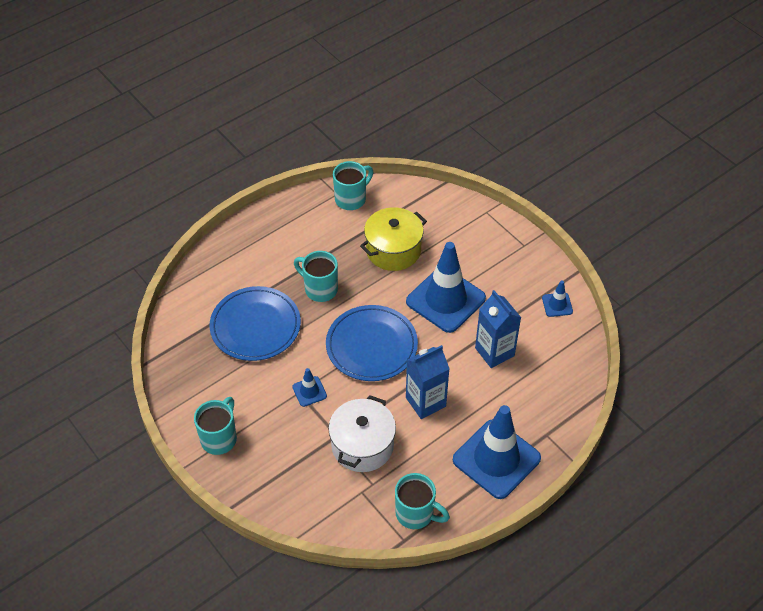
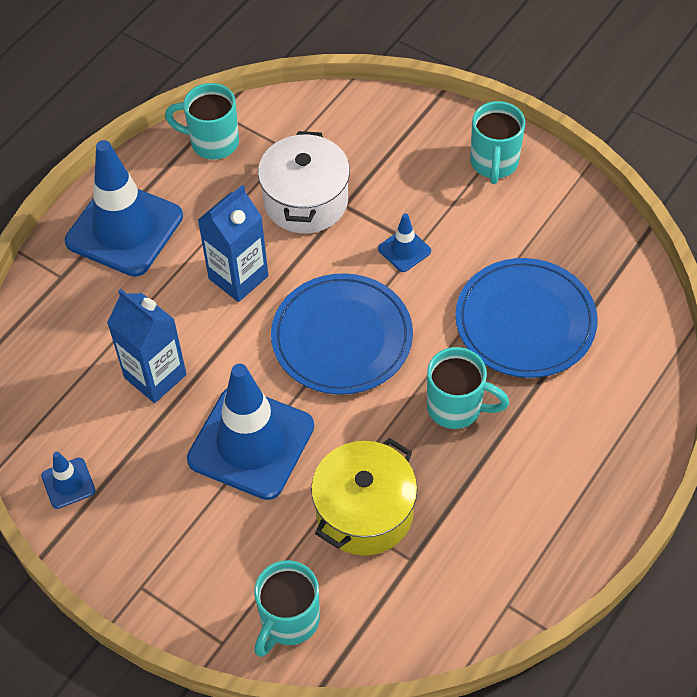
camera: 165 degrees right, 5 degrees up
turquoise mug [333,161,373,210] -> turquoise mug moved to [254,560,320,657]

